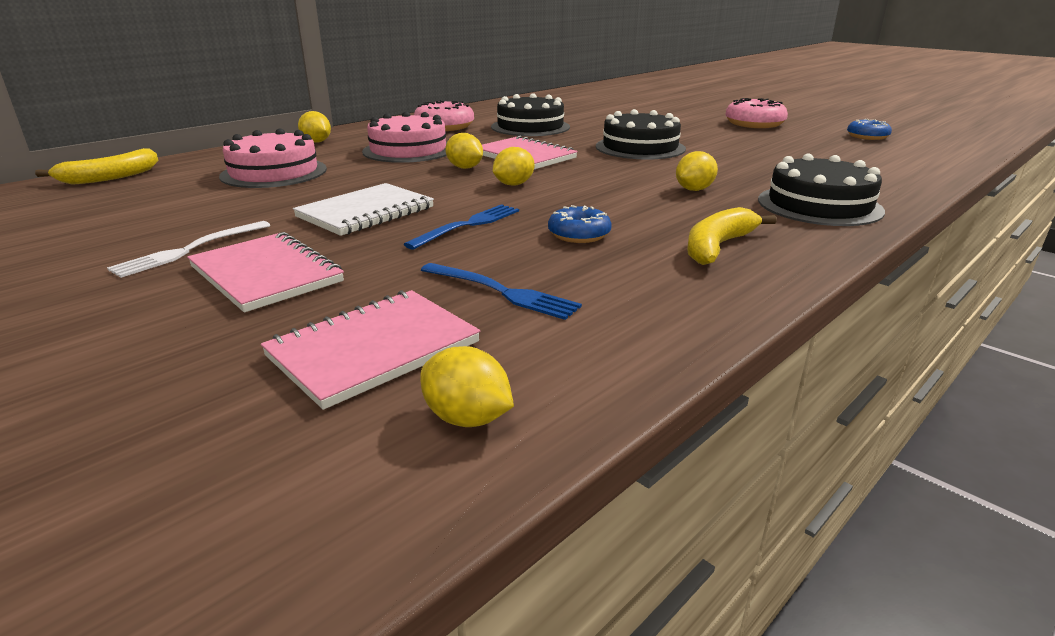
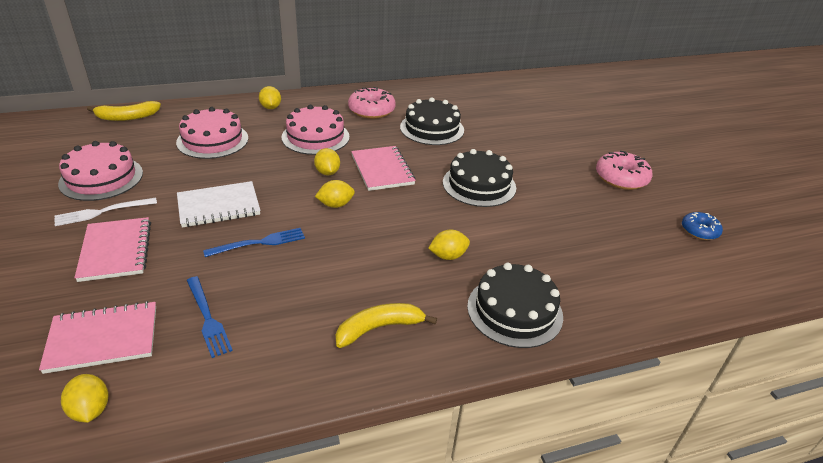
camera: 25 degrees right, 10 degrees up
blue donut [548,205,612,243] -> none
none -> pink cake [58,141,143,201]

